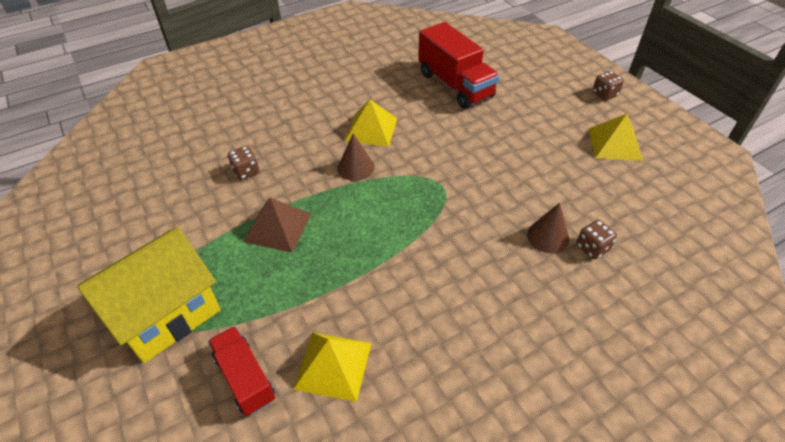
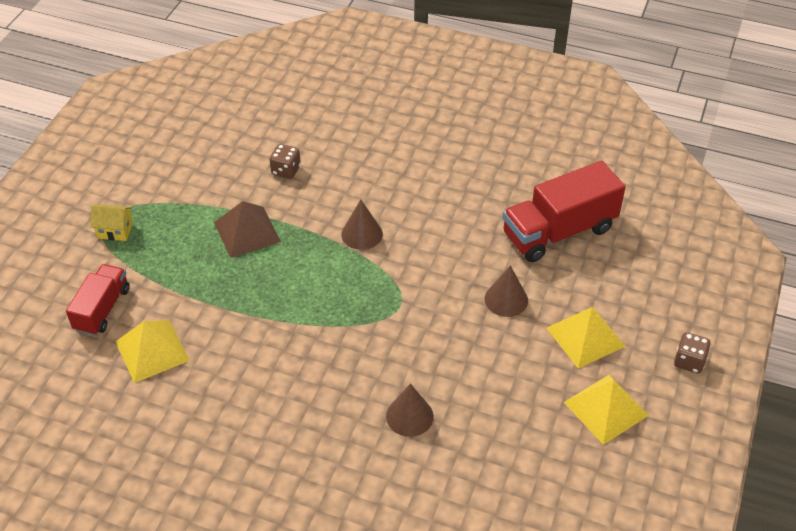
camera: 50 degrees right, 0 degrees up
yellow house [77,227,221,363] -> yellow house [90,205,133,241], size x0.40
yellow pyramid [345,99,397,147] -> yellow pyramid moved to [547,307,626,368]
red truck [418,22,499,109] -> red truck turned 45 degrees clockwise [503,161,626,262]
brown dice [576,220,617,259] -> none
none -> brown cone [484,265,528,317]

